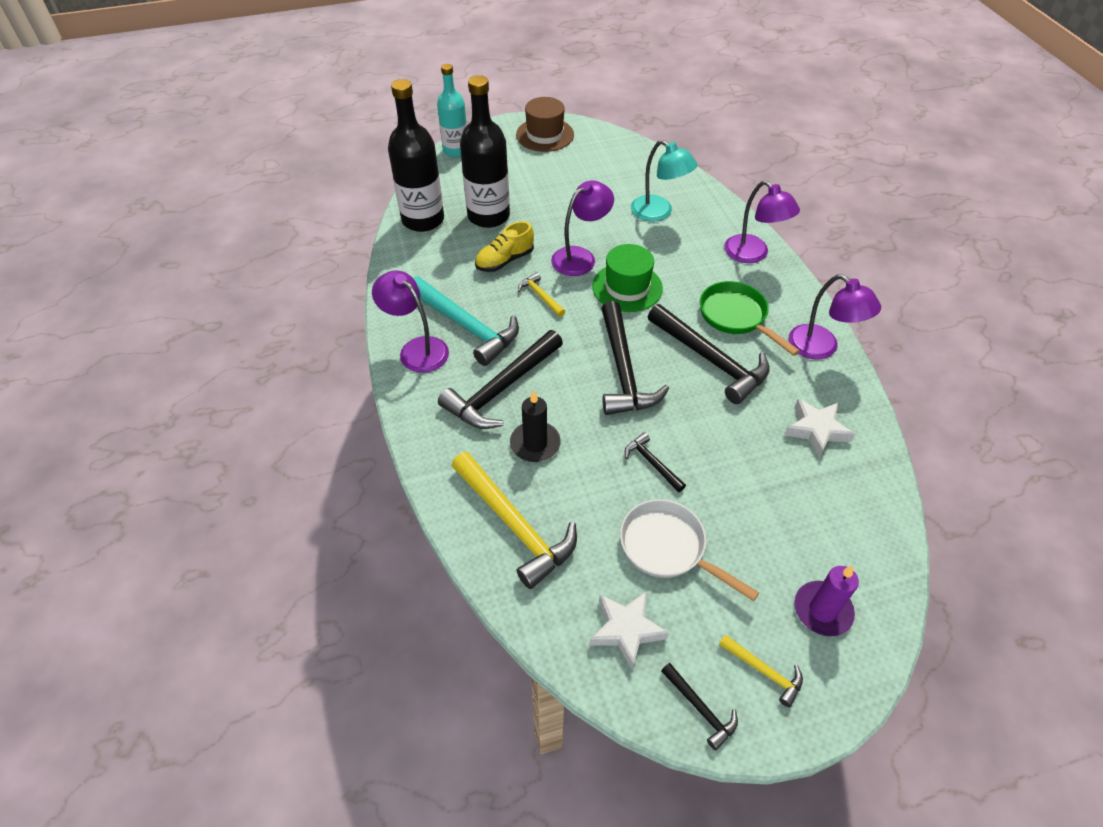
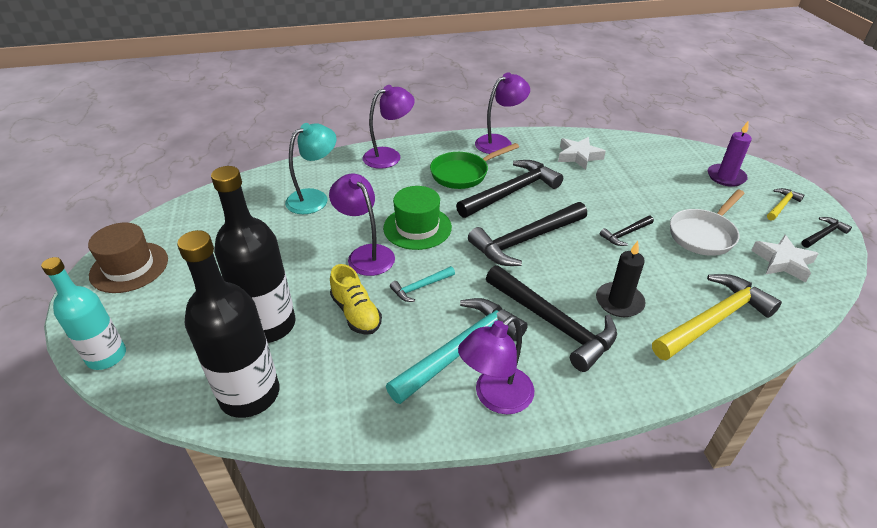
camera: 85 degrees left, 10 degrees down
yellow hammer [518,272,565,317] -> turquoise hammer [390,266,455,302]
black hammer [601,301,669,415] -> black hammer turned 150 degrees clockwise [468,202,587,266]

